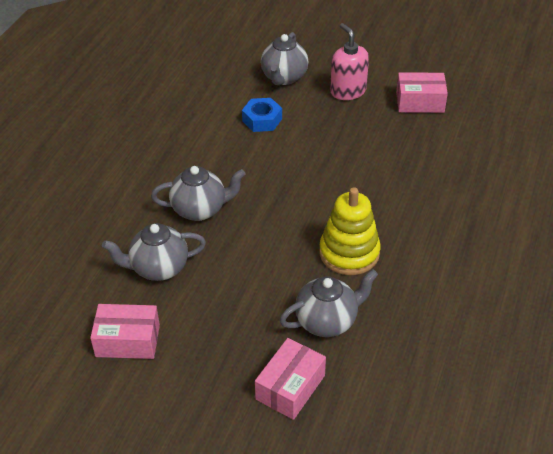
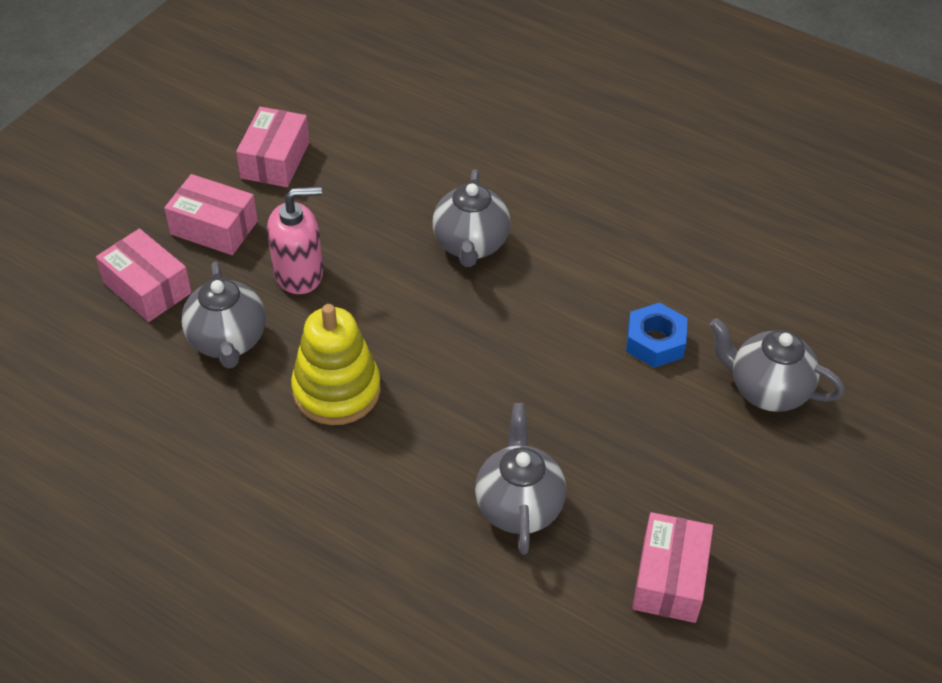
camera: 100 degrees right, 5 degrees up
grey teapot [102,223,206,281] -> grey teapot moved to [475,403,566,555]
pink soap dispenser [330,23,369,100] -> pink soap dispenser moved to [267,186,323,294]
none -> pink box [164,174,258,255]

